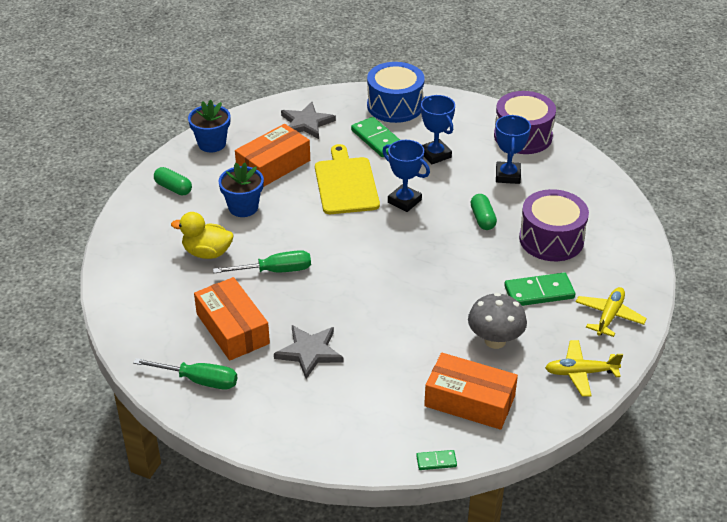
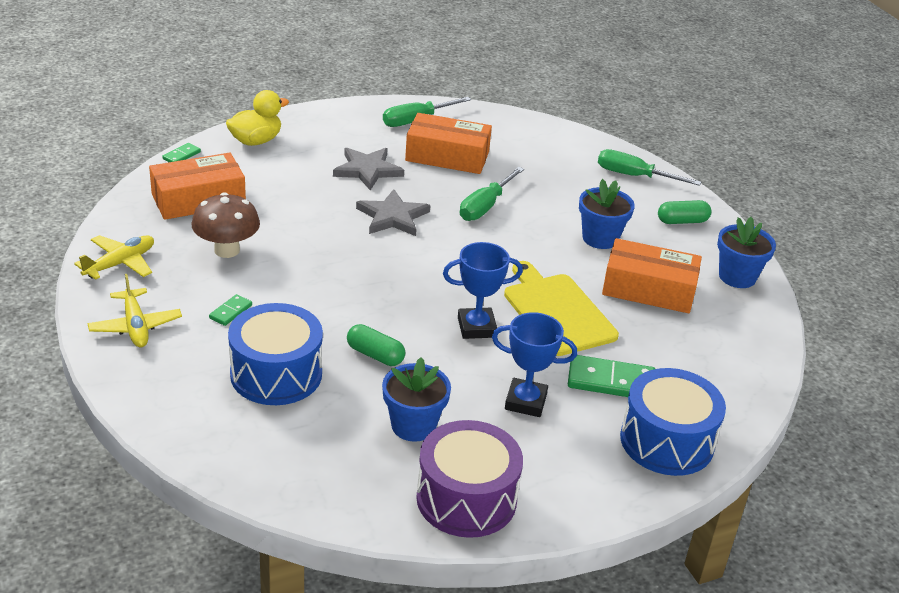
camera: 130 degrees right, 5 degrees down
yellow duck [171,212,233,259] -> yellow duck moved to [226,90,289,146]
orange box [235,124,310,187] -> orange box turned 75 degrees counterclockwise [602,238,702,313]
grey star [281,102,336,139] -> grey star moved to [356,189,431,236]
yellow cutting board [315,144,380,214] -> yellow cutting board turned 150 degrees counterclockwise [504,261,619,356]
grey mushroom [468,293,527,349] -> brown mushroom [192,192,260,258]
blue trophy [495,115,531,184] -> blue flower pot [382,357,451,442]
green domino [504,273,575,306] -> green domino [209,294,252,326], size x0.52
purple drum [519,189,589,261] -> blue drum [228,303,323,405]
none -> green screwdriver [598,149,701,186]

